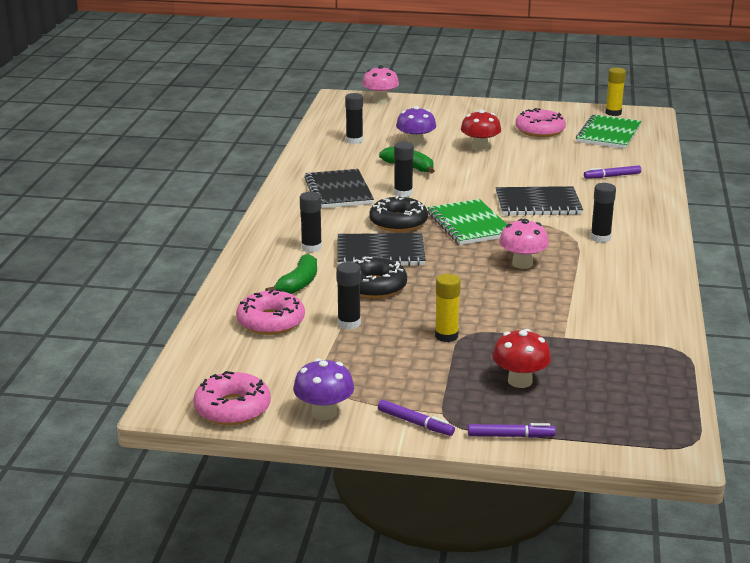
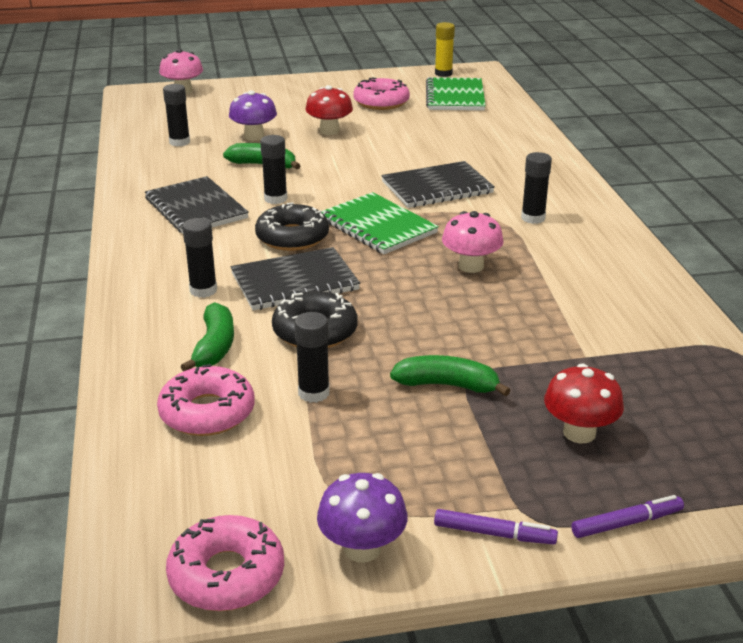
camera: 20 degrees left, 5 degrees up
yellow glue stick [435,274,461,342] -> green banana [390,355,511,397]
purple marker [584,165,641,179] -> none

